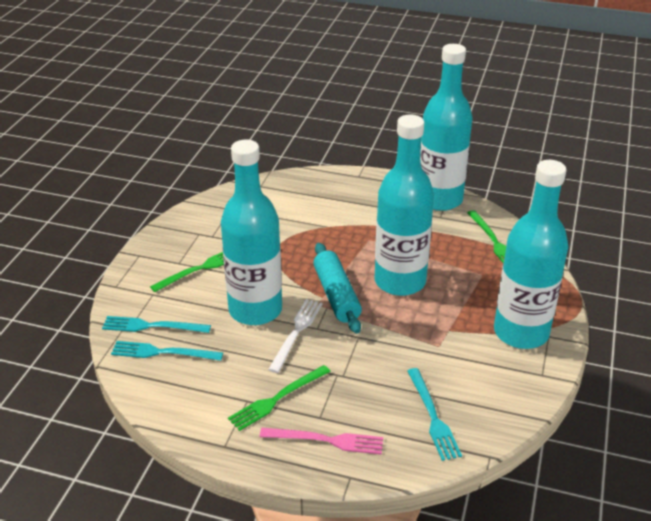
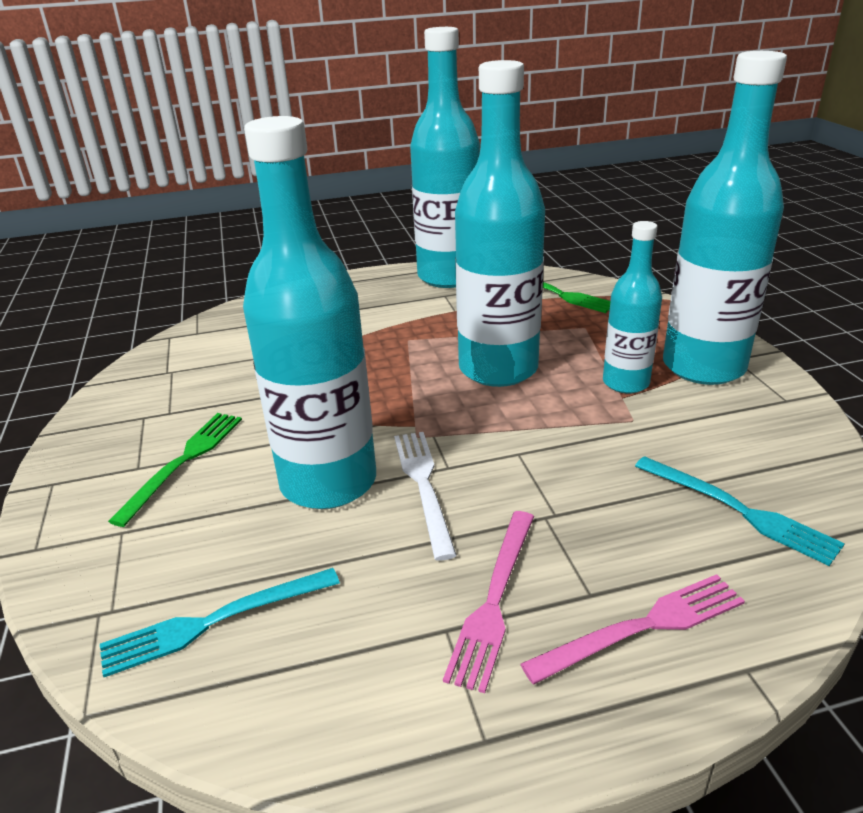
camera: 30 degrees left, 5 degrees down
turquoise fork [102,316,211,333] -> none
green fork [228,365,331,431] -> pink fork [443,511,534,693]
turquoise rolling pin [313,243,362,334] -> none
none -> turquoise bottle [603,221,662,394]

